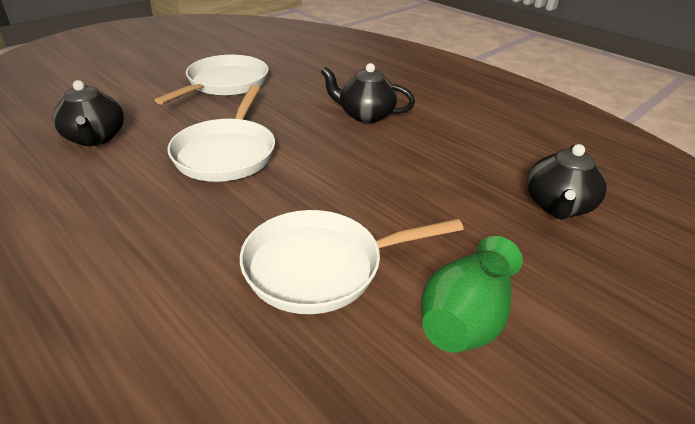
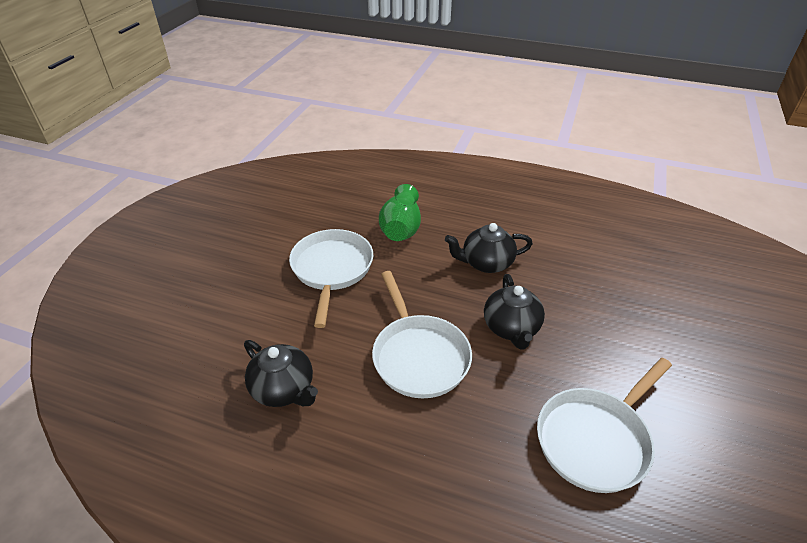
camera: 25 degrees left, 5 degrees up
green vase [421,236,523,353] -> green vase moved to [379,184,421,241]
black teapot [527,144,607,220] -> black teapot moved to [484,274,545,350]

